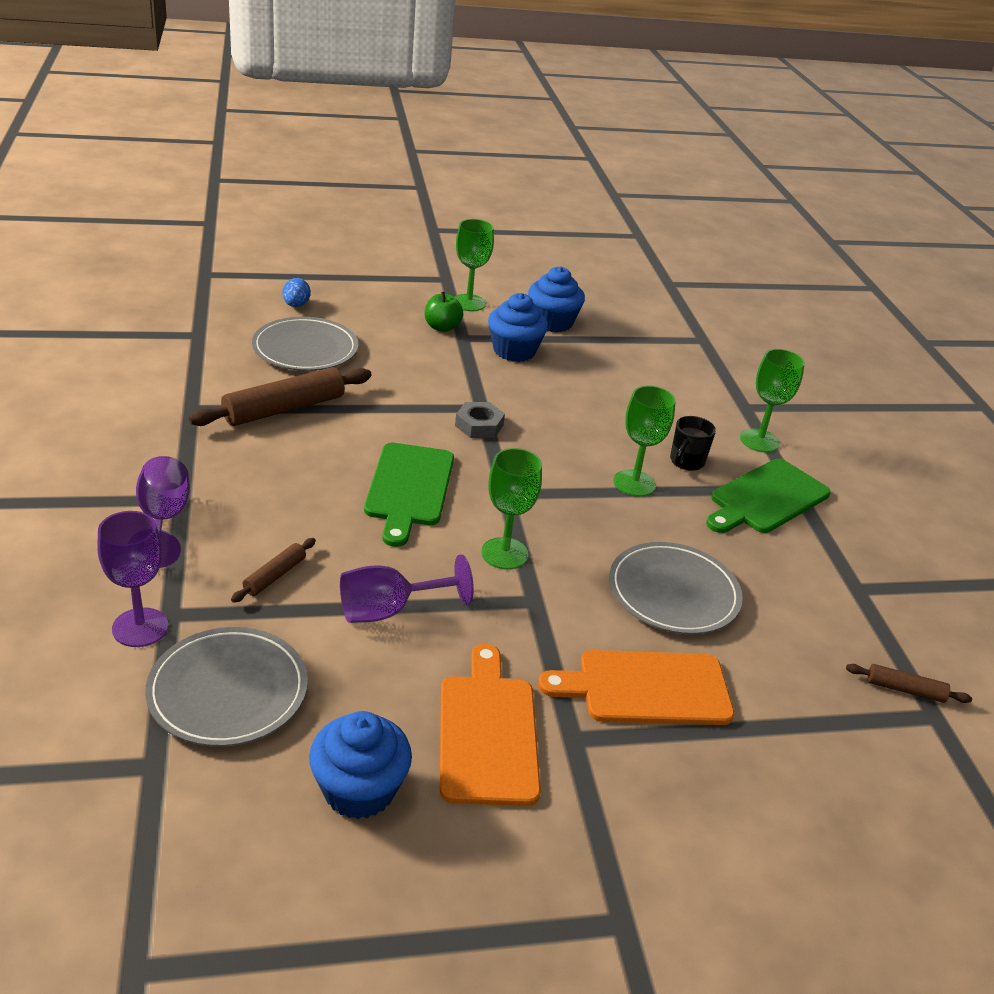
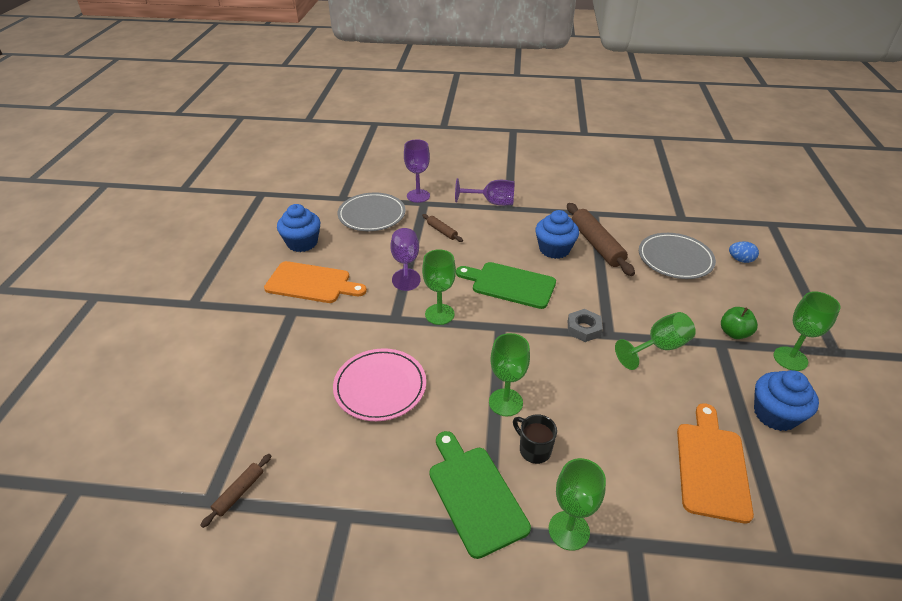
camera: 110 degrees right, 5 degrees up
blue cupcake [488,293,548,362] -> blue cupcake moved to [535,210,579,259]
orange cutting board [538,650,734,725] -> orange cutting board moved to [677,403,754,524]
grey plate [609,542,743,634] -> pink plate [333,348,426,421]
none -> green goblet [615,312,696,370]

